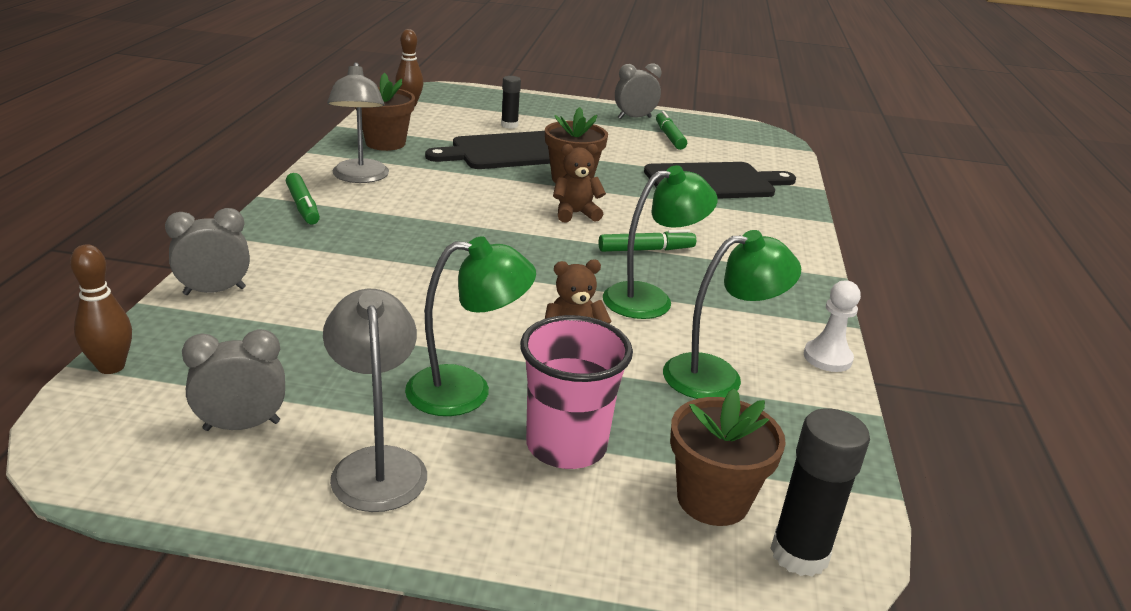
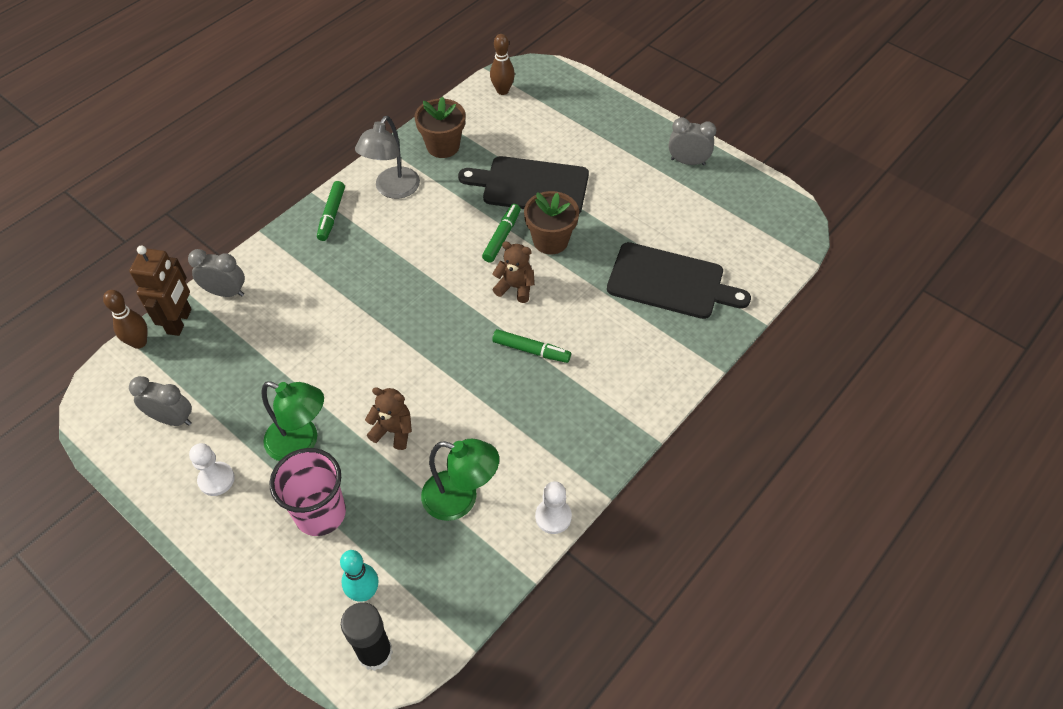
camera: 35 degrees right, 25 degrees up
grey lamp [323,289,427,512] -> white pawn [189,443,235,496]
black glue stick [501,76,521,129] -> none
green lamp [603,165,718,319] -> none
green marker [656,111,687,150] -> green marker moved to [482,204,521,263]
brown flower pot [670,388,786,526] -> turquoise bowling pin [340,550,378,602]
none -> brown robot [129,245,192,336]

